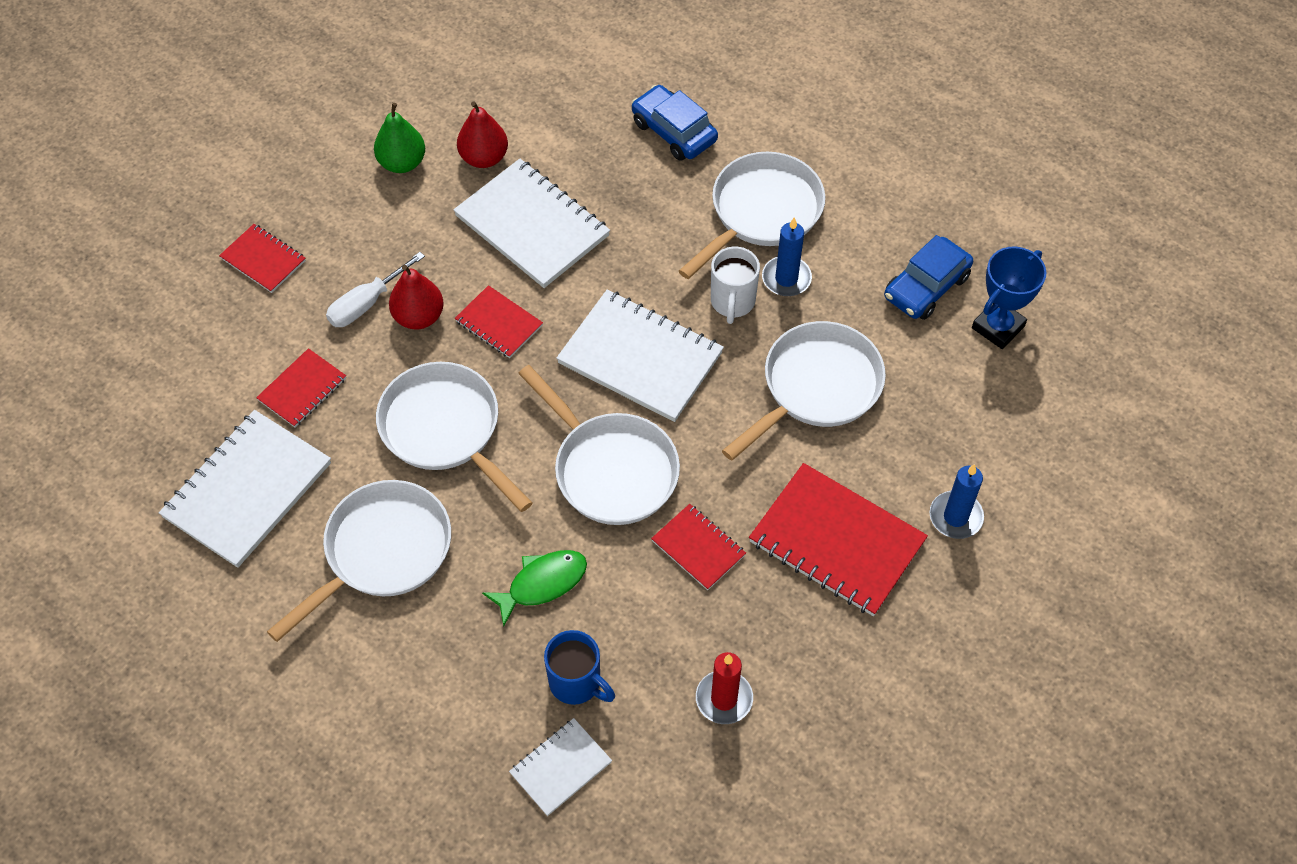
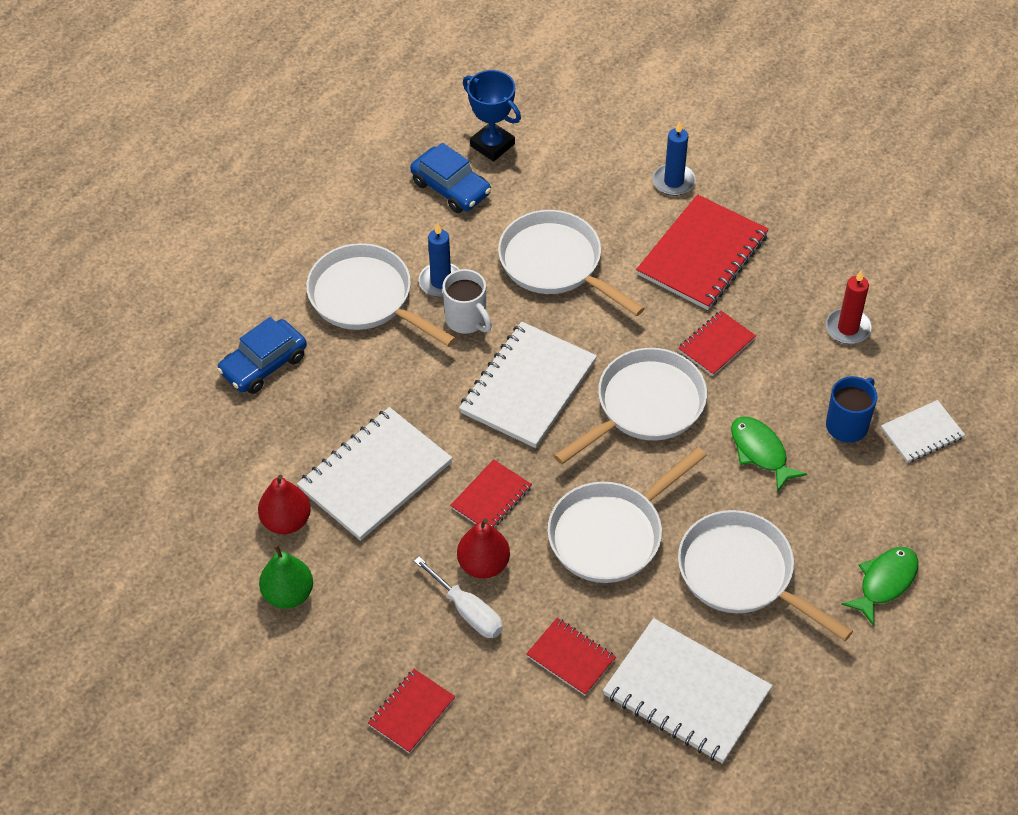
camera: 90 degrees left, 5 degrees down
white notebook [509,718,612,816] -> white notebook turned 75 degrees counterclockwise [881,400,965,463]
white mug [711,247,760,324] -> white mug turned 45 degrees clockwise [442,269,492,334]
none -> green fish [841,547,919,626]

